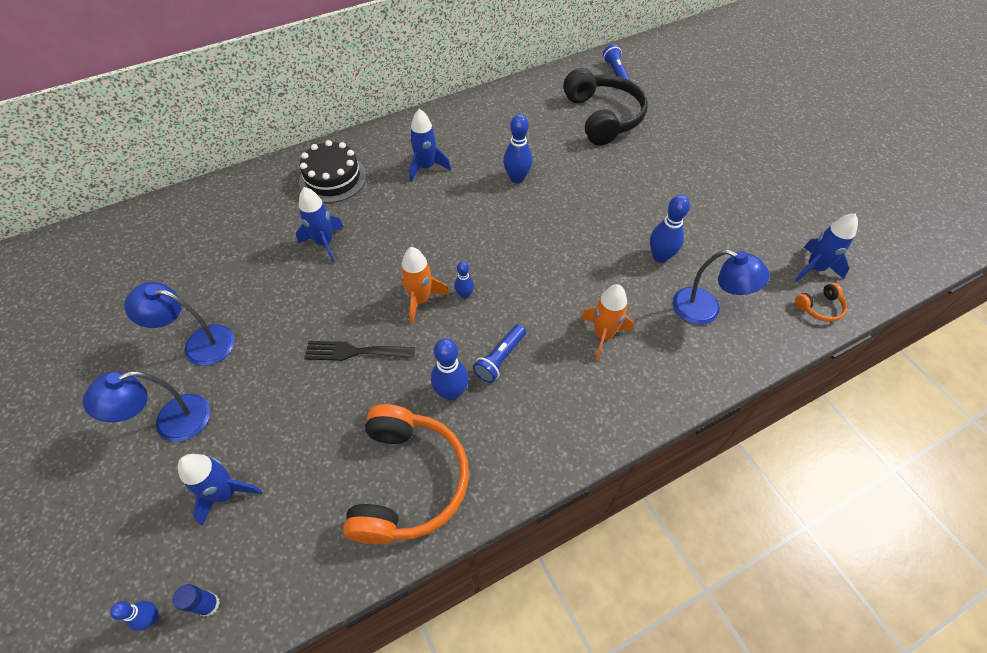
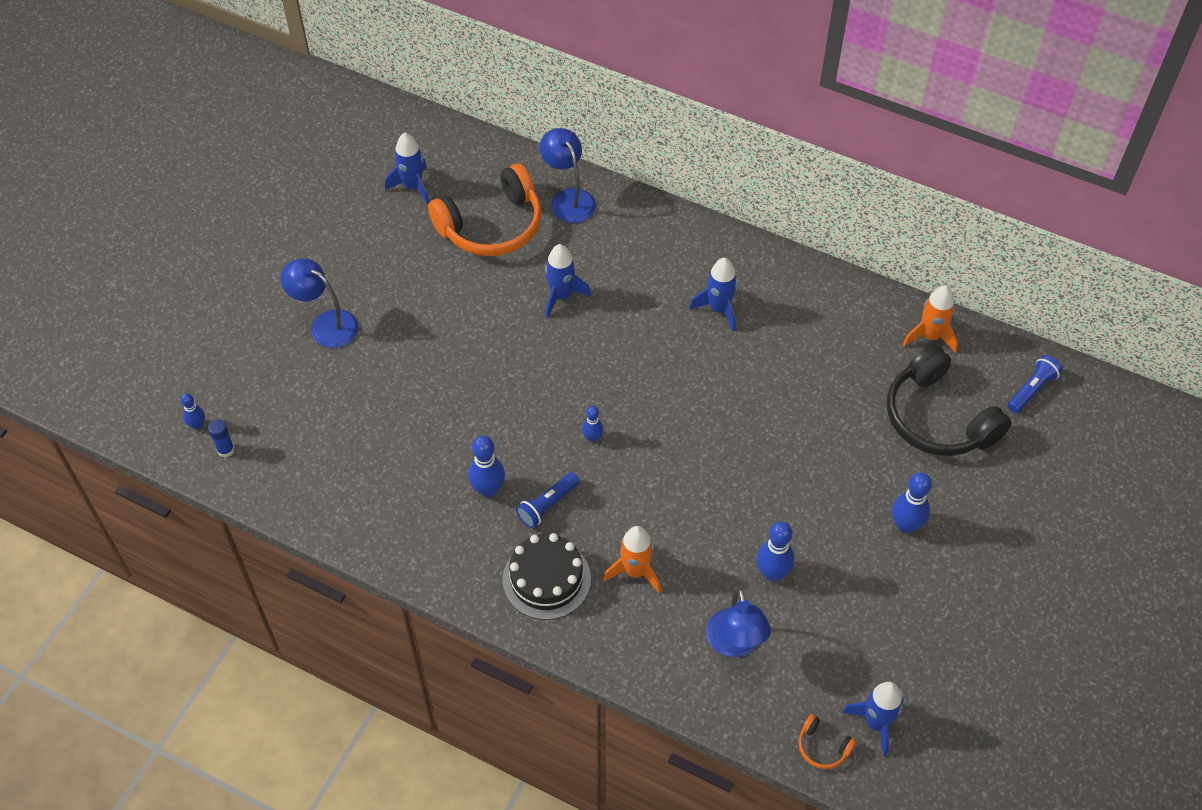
camera: 55 degrees right, 0 degrees up
blue lamp [124,282,235,366] -> blue lamp moved to [540,128,596,223]
blue rocket [178,454,262,526] -> blue rocket moved to [385,133,429,205]
black cake [299,140,367,203] -> black cake moved to [503,533,591,620]
black fork [304,341,415,361] -> none
orange headphones [343,404,469,544] -> orange headphones moved to [428,164,542,256]
orange rocket [400,247,449,324] -> orange rocket moved to [903,285,958,353]
blue flashlight [473,324,526,383] -> blue flashlight turned 45 degrees counterclockwise [516,472,580,528]
blue bowling pin [503,114,533,183] -> blue bowling pin moved to [892,472,932,533]
black headphones [563,68,648,145] -> black headphones turned 105 degrees clockwise [887,344,1012,456]

